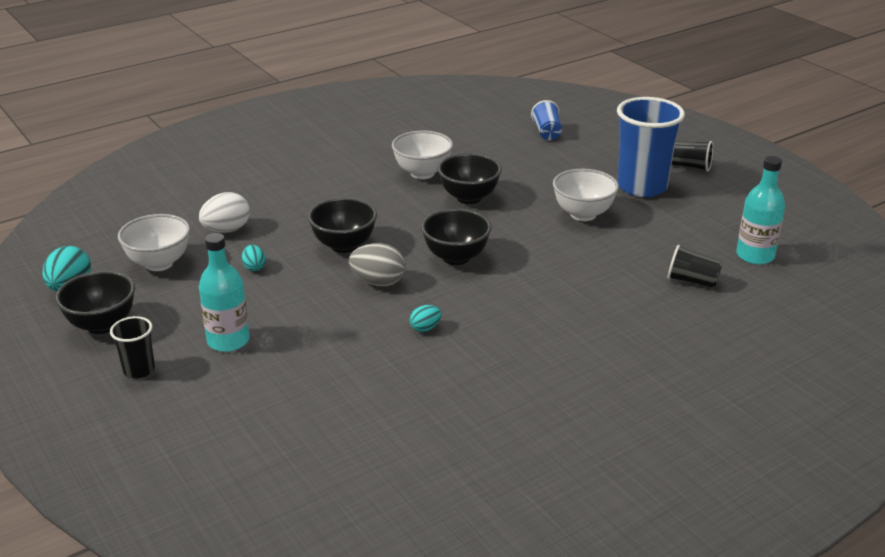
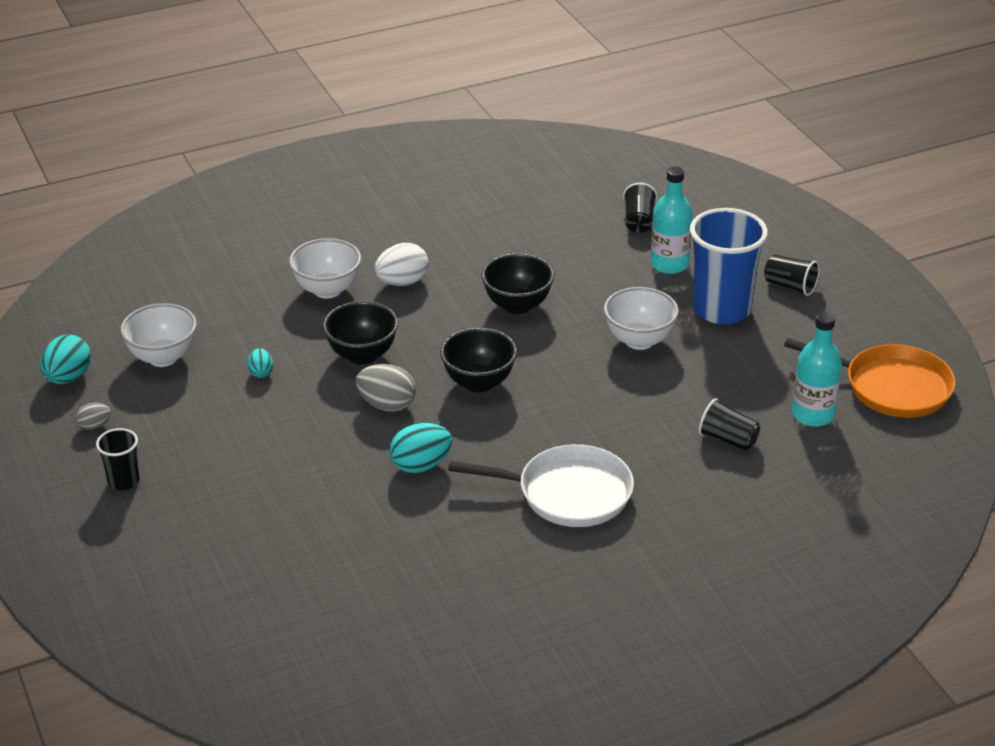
camera: 10 degrees right, 5 degrees up
black bowl [55,271,135,334] -> grey egg [76,403,111,430]
white egg [199,192,250,233] -> white egg moved to [375,243,429,286]
turquoise bottle [199,233,250,352] -> turquoise bottle moved to [651,167,693,274]
white bowl [392,131,453,179] -> white bowl moved to [289,238,361,299]
turquoise egg [409,305,441,332] -> turquoise egg [390,423,452,473], size x1.78
blue cup [531,100,562,140] -> black cup [623,183,657,233]
none -> white pan [448,444,634,527]
none -> orange pan [784,338,956,418]

